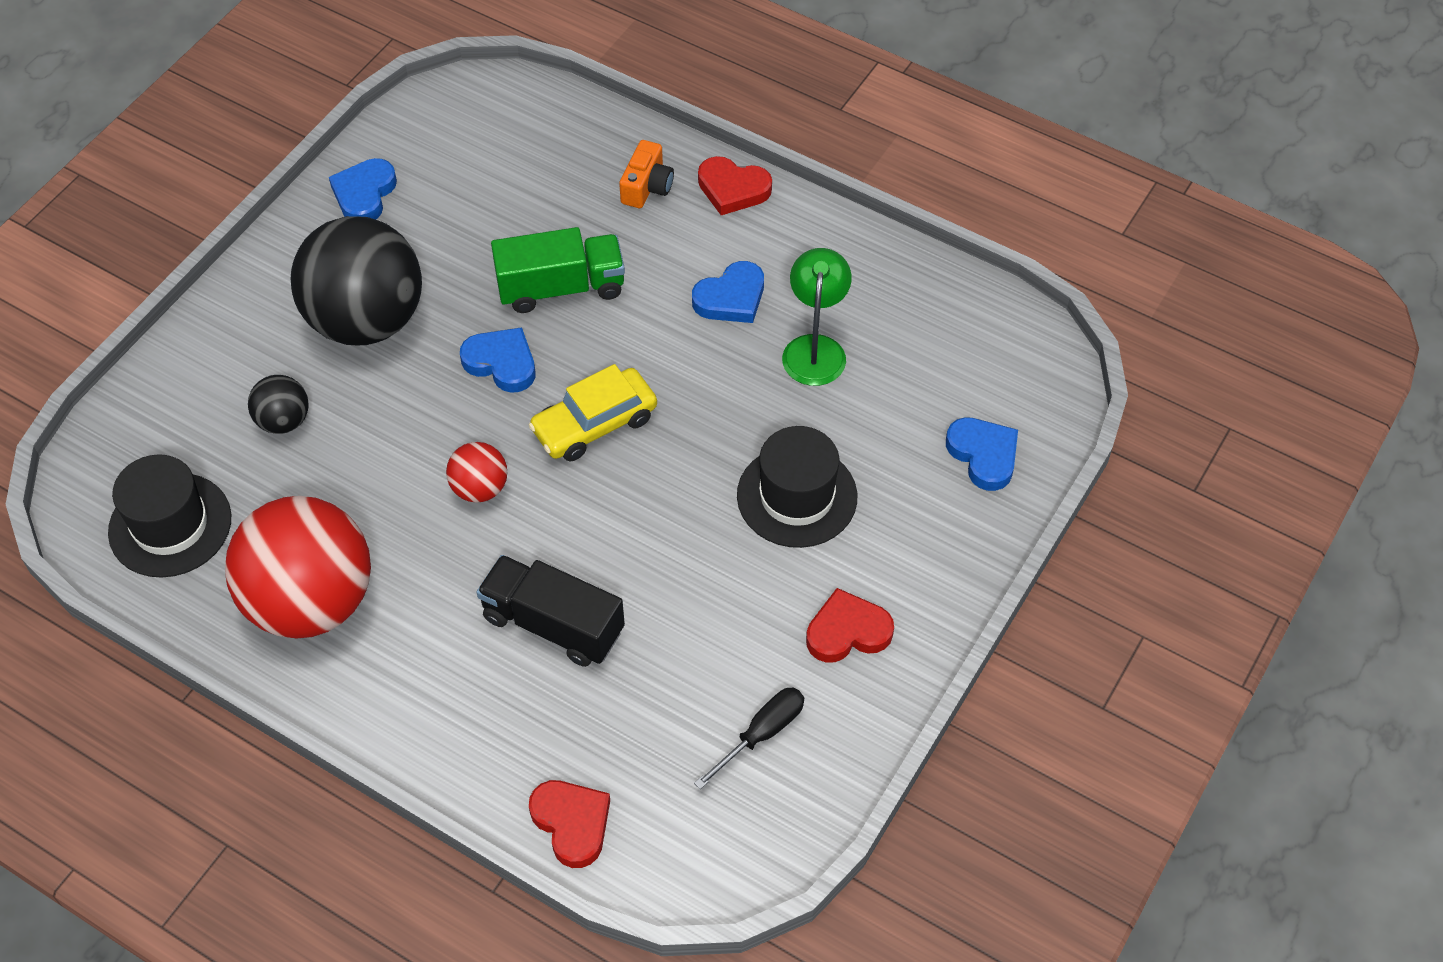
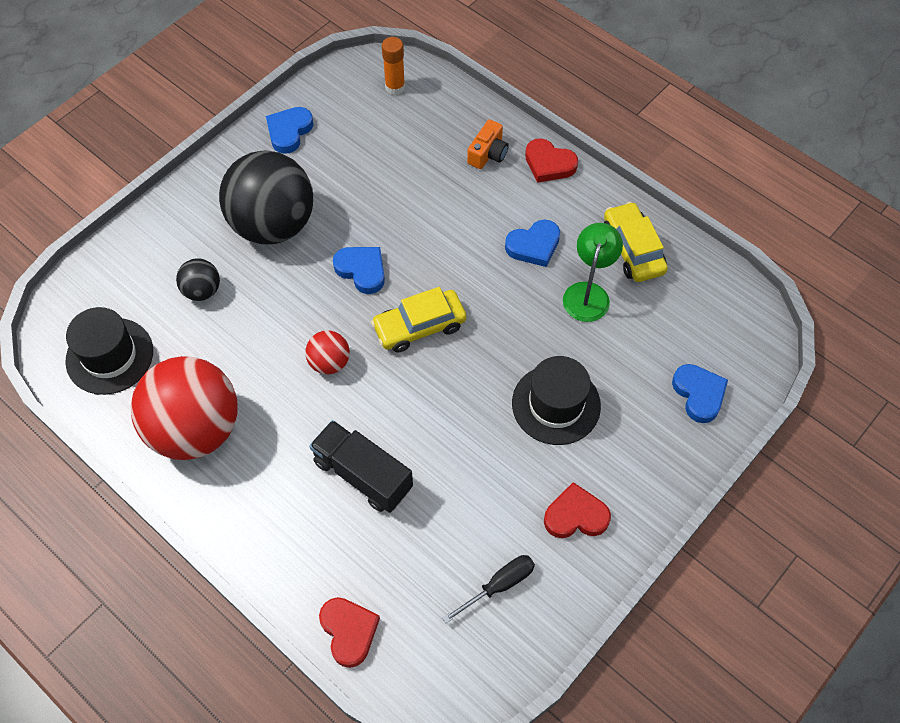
camera: 10 degrees right, 5 degrees up
green truck [491,227,625,313] -> none
none -> orange glue stick [382,37,405,95]
none -> yellow car [604,202,668,282]

